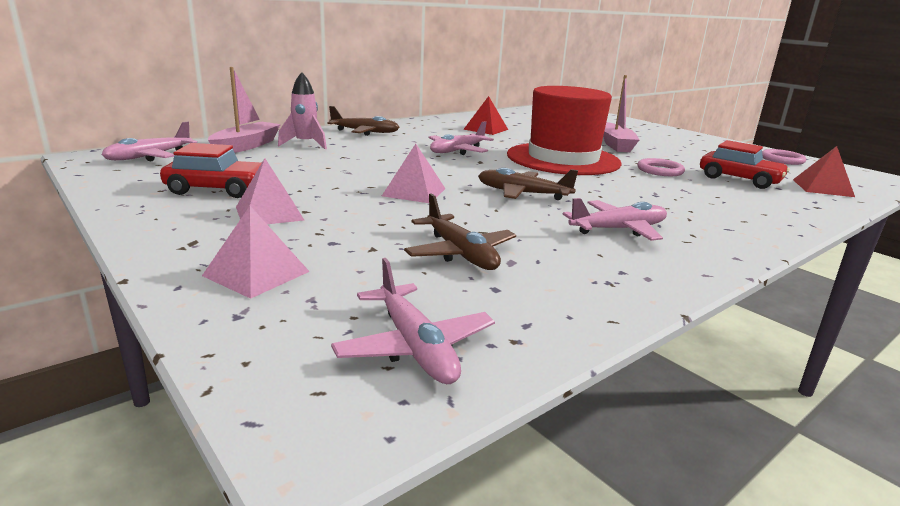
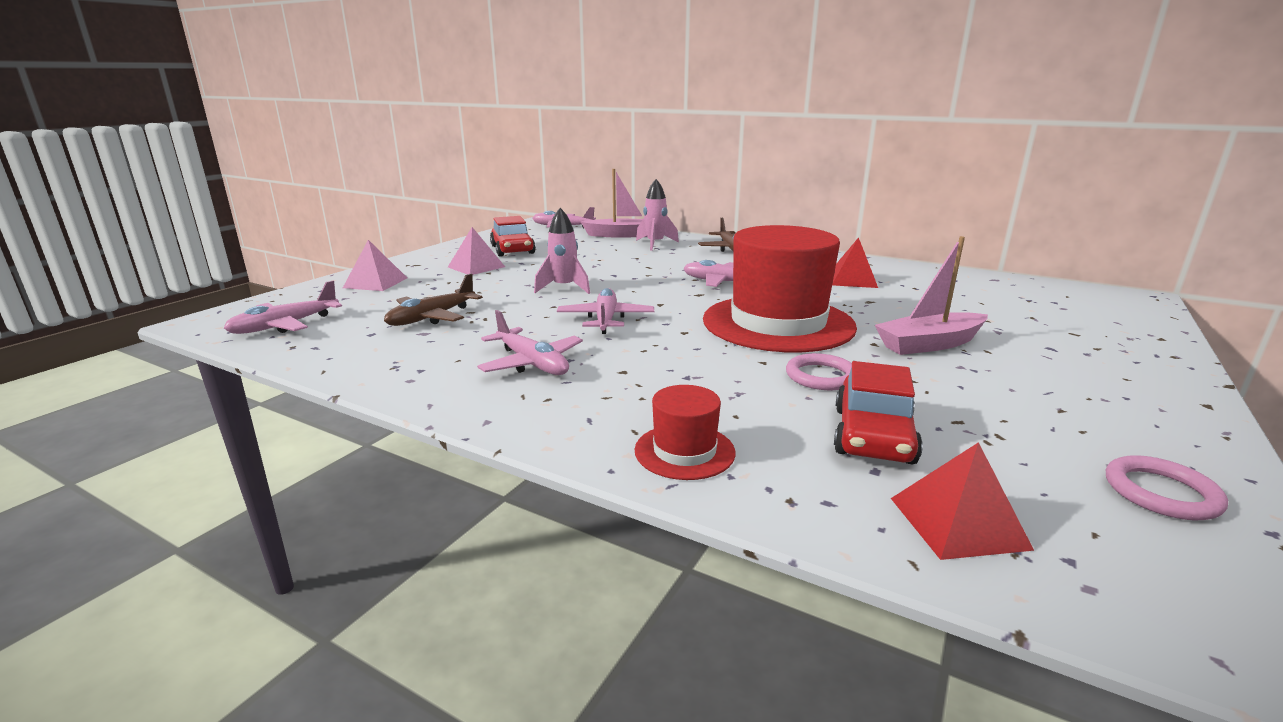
camera: 70 degrees right, 0 degrees up
pink pyramid [382,144,446,203] -> pink rocket [534,208,590,294]
brown plane [478,168,578,200] -> pink plane [557,288,654,334]
none -> red hat [635,385,735,480]

